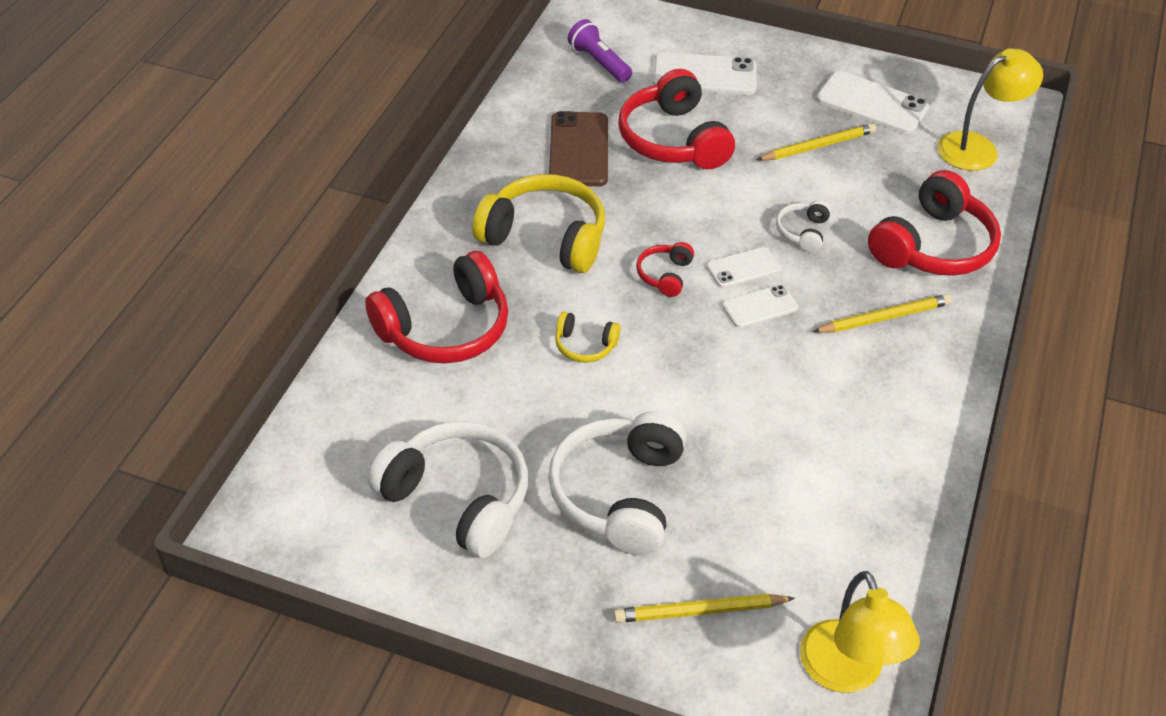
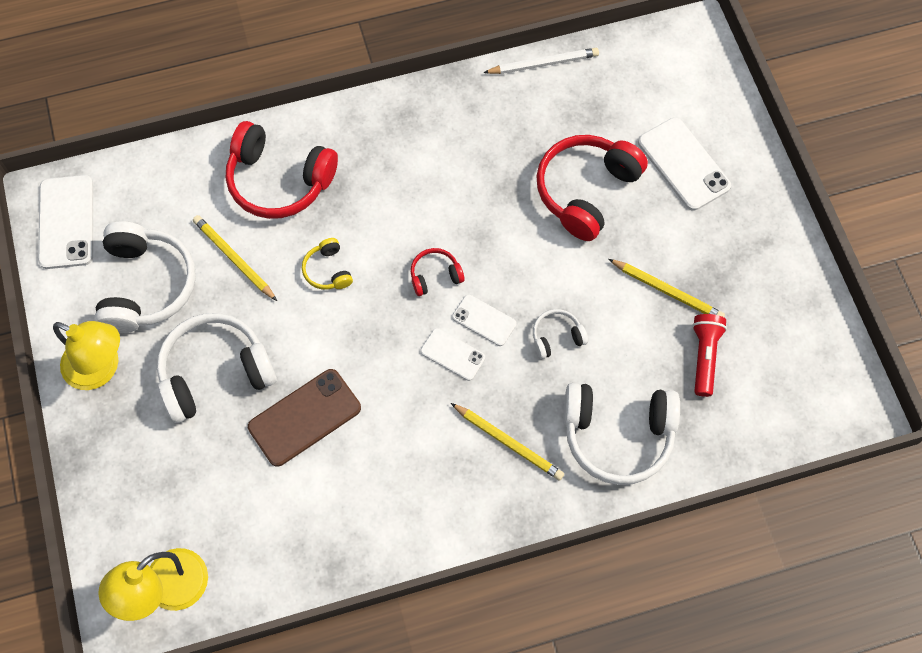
camera: 55 degrees right, 20 degrees up
yellow headphones [472,174,605,273] -> none
brown phone [549,111,608,186] -> brown phone moved to [248,369,361,467]
purple flashlight [568,19,632,83] -> none
yellow pencil [614,594,795,623] -> yellow pencil moved to [193,215,277,301]
white phone [816,71,930,134] -> white phone moved to [38,175,93,269]
red headphones [868,170,1001,276] -> white headphones [564,383,680,485]
yellow lamp [937,49,1043,171] -> yellow lamp moved to [53,321,120,390]
none -> white pencil [483,48,599,74]
none -> red flashlight [692,314,727,397]

